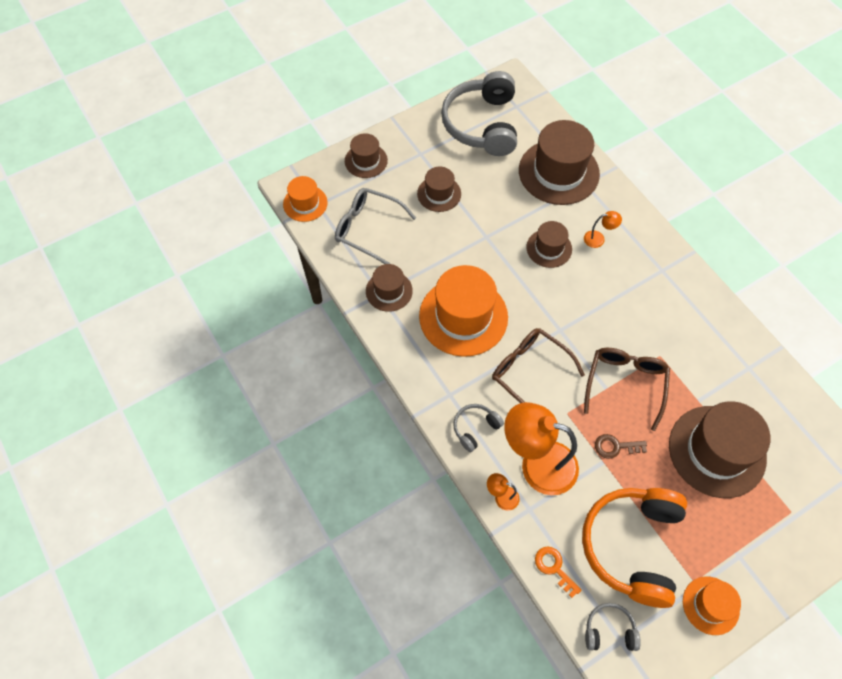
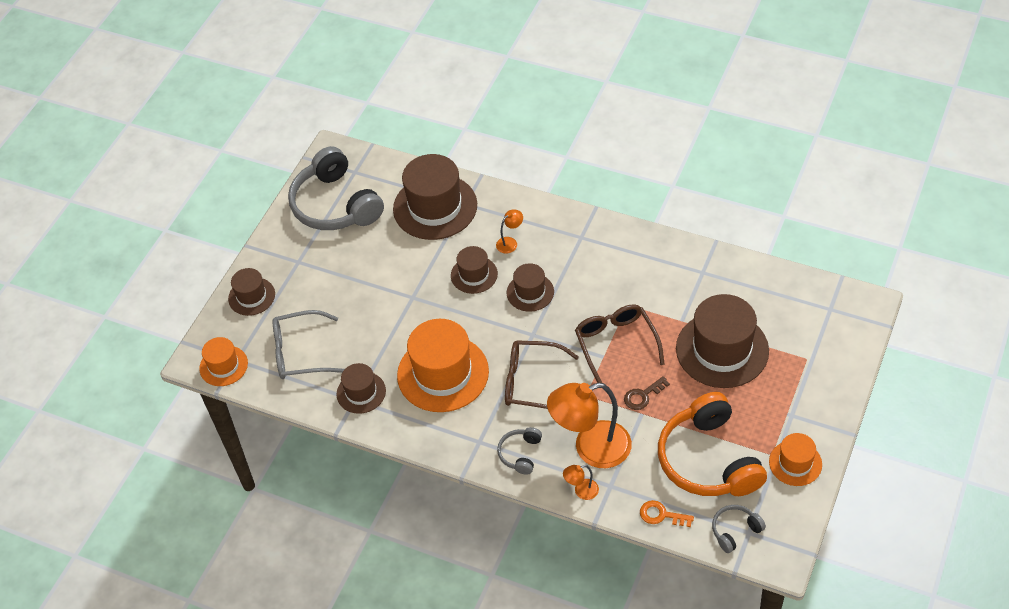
camera: 30 degrees left, 10 degrees down
brown hat [417,166,461,212] -> brown hat moved to [507,263,554,312]

